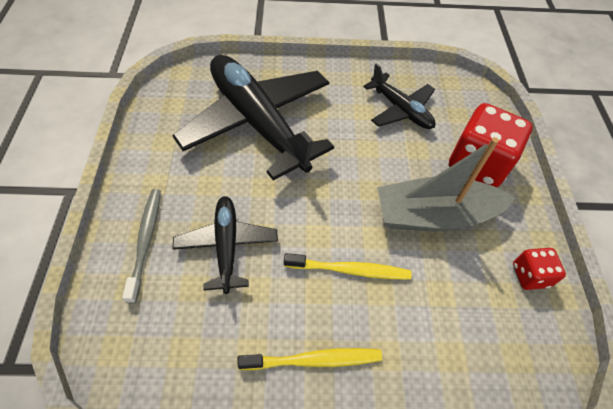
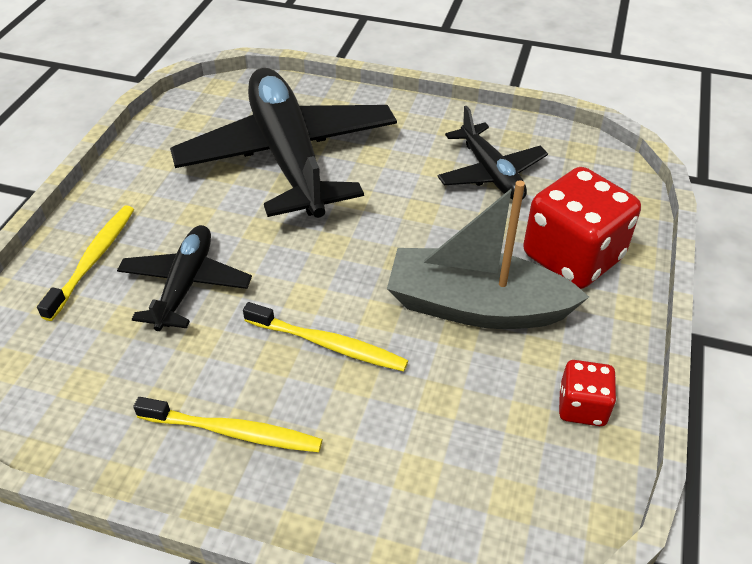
camera: 20 degrees right, 10 degrees down
grey toothbrush [122,189,161,303] -> yellow toothbrush [37,205,134,321]

